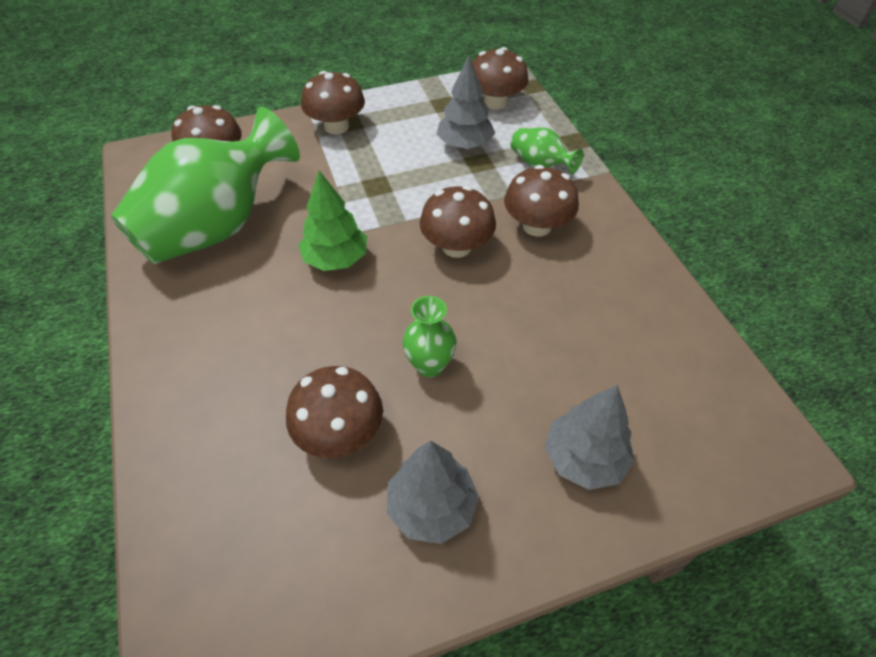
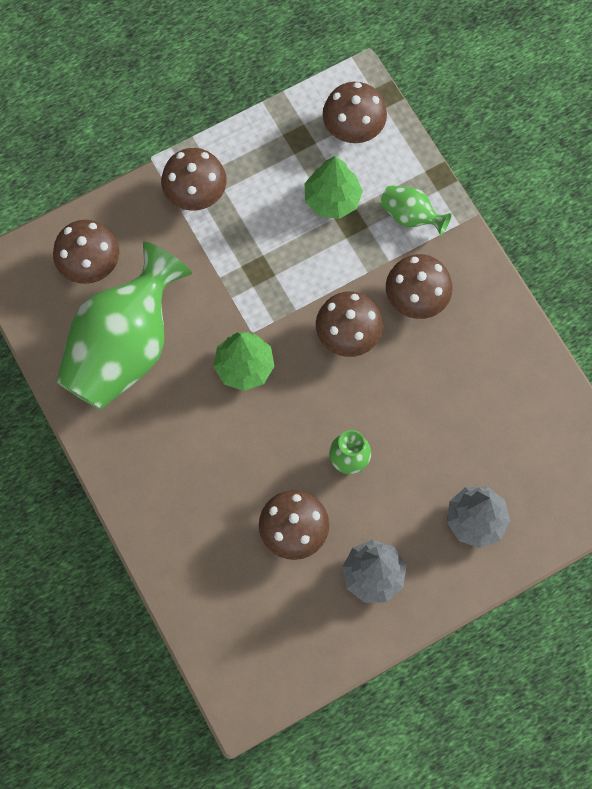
camera: 10 degrees left, 20 degrees up
grey tree [437,56,495,149] -> green tree [305,156,363,219]

